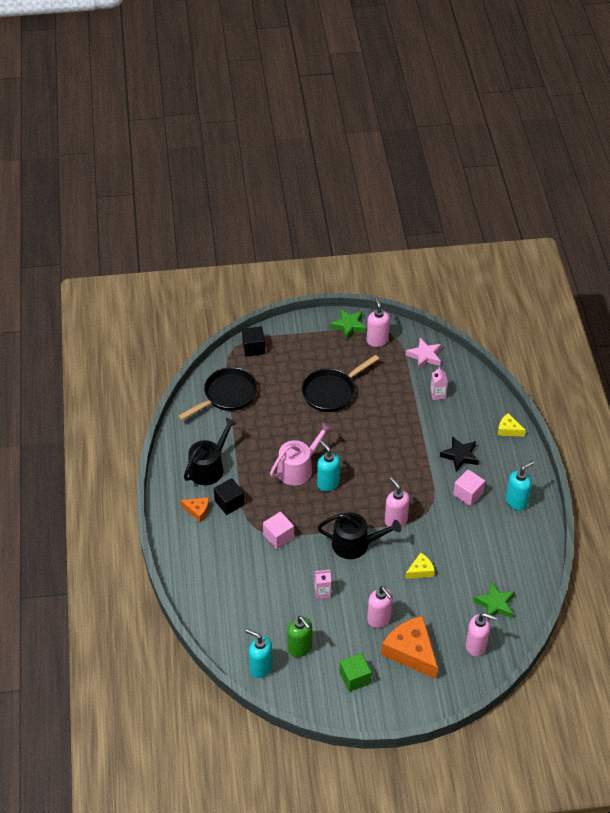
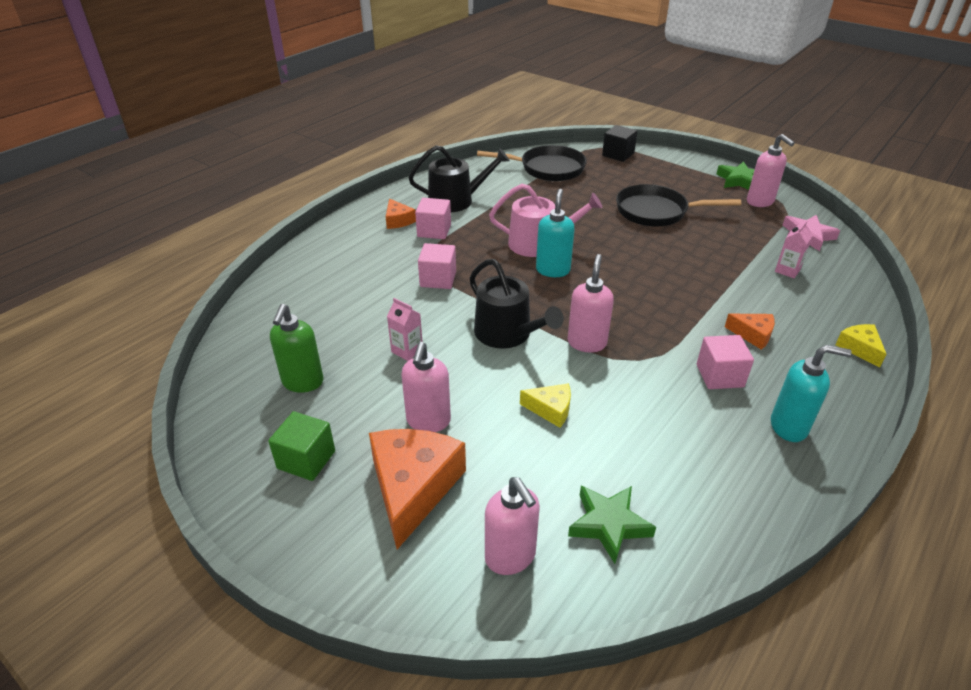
camera: 45 degrees right, 10 degrees down
black cube [214,478,245,515] -> pink cube [415,198,451,239]
turquoise soap dispenser [246,629,273,678] -> none
pink soap dispenser [367,296,390,347] -> pink soap dispenser turned 120 degrees clockwise [747,134,795,207]
black star [440,436,479,471] -> orange cheese [725,314,775,350]

